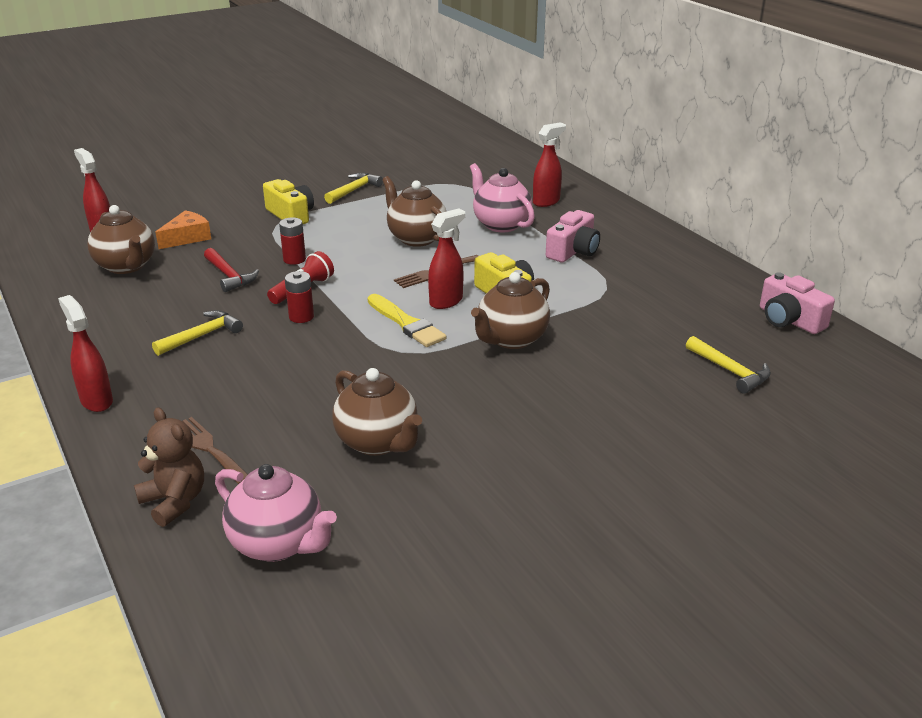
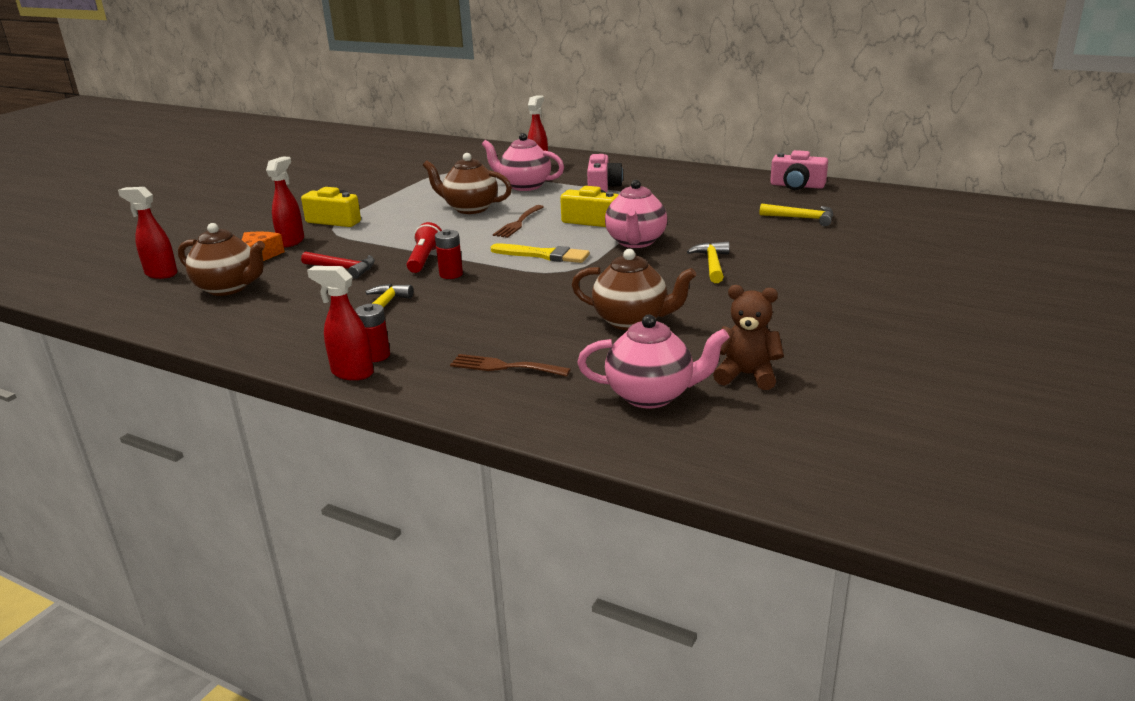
camera: 30 degrees left, 5 degrees down
brown teddy bear [134,407,204,527] -> brown teddy bear moved to [713,285,784,390]
red battery [279,217,306,265] -> red battery moved to [355,304,390,362]
yellow hammer [324,173,383,204] -> yellow hammer moved to [687,242,730,283]
red spray bottle [428,209,465,309] -> red spray bottle moved to [266,157,304,247]
brown teapot [471,272,550,349] -> pink teapot [605,180,667,248]

